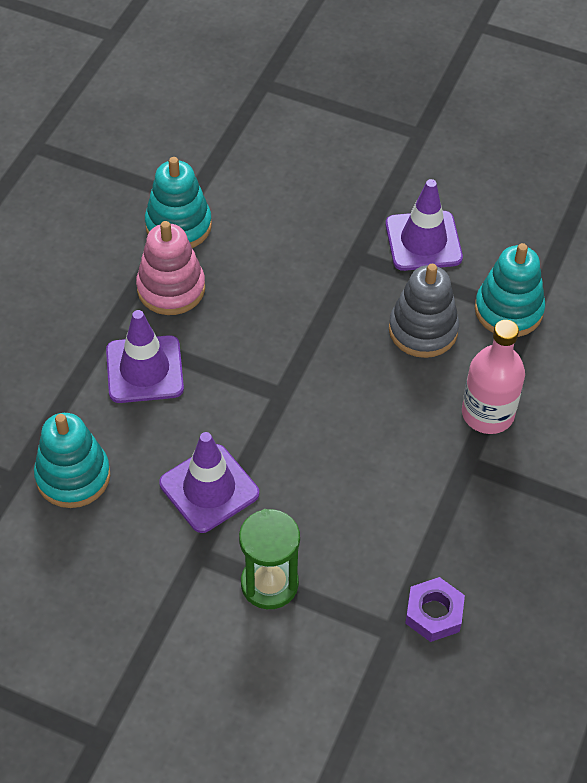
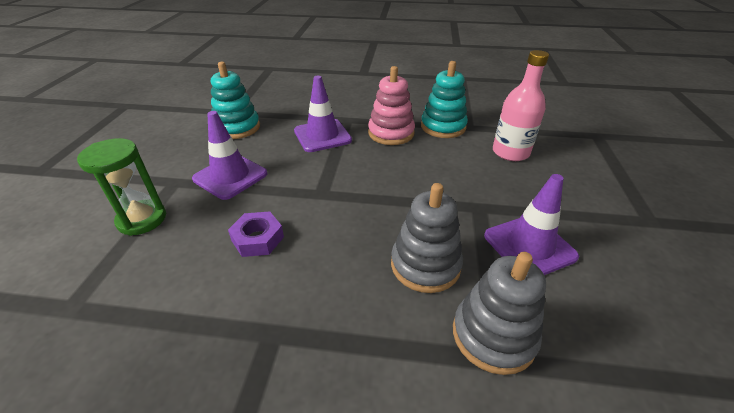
camera: 75 degrees right, 15 degrees down
purple nut [405,577,465,642] -> purple nut moved to [228,212,284,257]
pink bottle [462,320,525,434] -> pink bottle moved to [493,50,549,161]
turquoise stacking toy [475,243,545,337] -> grey stacking toy [453,252,546,375]

